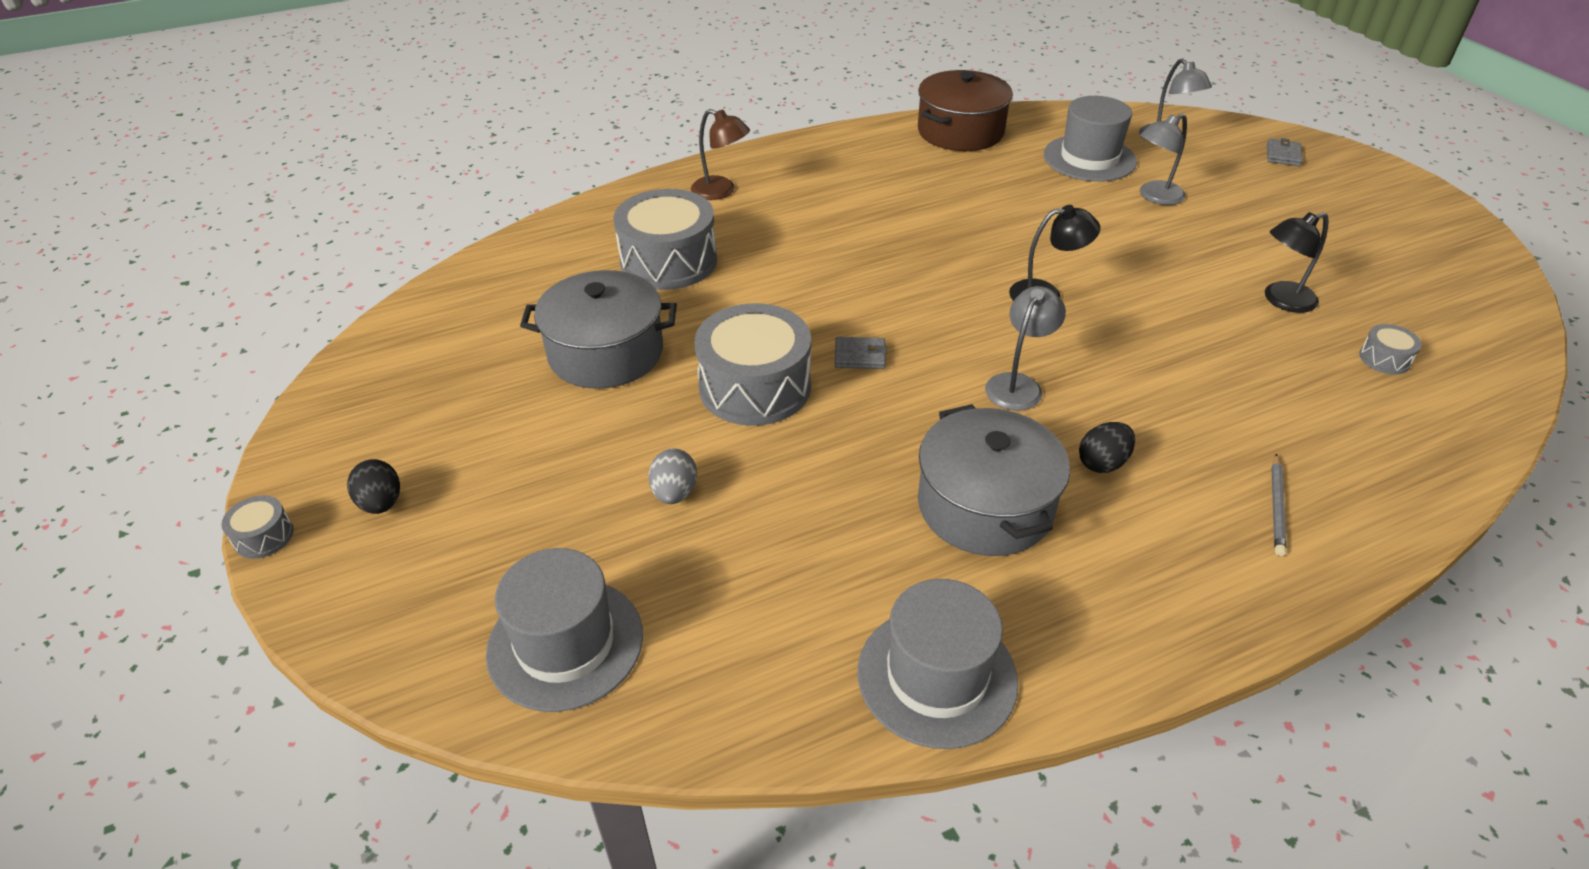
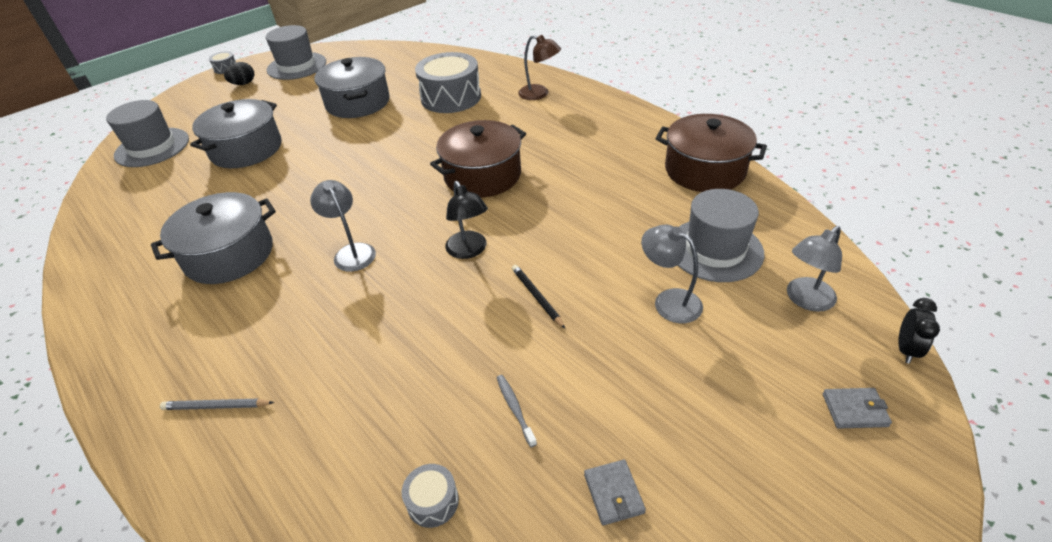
camera: 75 degrees right, 0 degrees up
grey egg [648,448,697,504] -> grey pot [190,99,281,168]
brown lamp [691,109,750,200] -> brown lamp turned 75 degrees counterclockwise [518,35,561,100]
grey drum [695,303,811,426] -> none
grey wallet [835,337,887,369] -> grey wallet moved to [584,460,646,525]
grey hat [858,579,1018,749] -> grey hat moved to [266,25,326,80]
grey lamp [985,286,1066,411] -> grey lamp turned 135 degrees counterclockwise [310,180,376,272]
black egg [1079,422,1135,473] -> none
black lamp [1265,212,1329,313] -> grey toothbrush [497,375,537,447]
none -> brown pot [430,120,526,198]
none -> black pencil [512,264,565,329]
none -> black clock [898,298,940,364]

